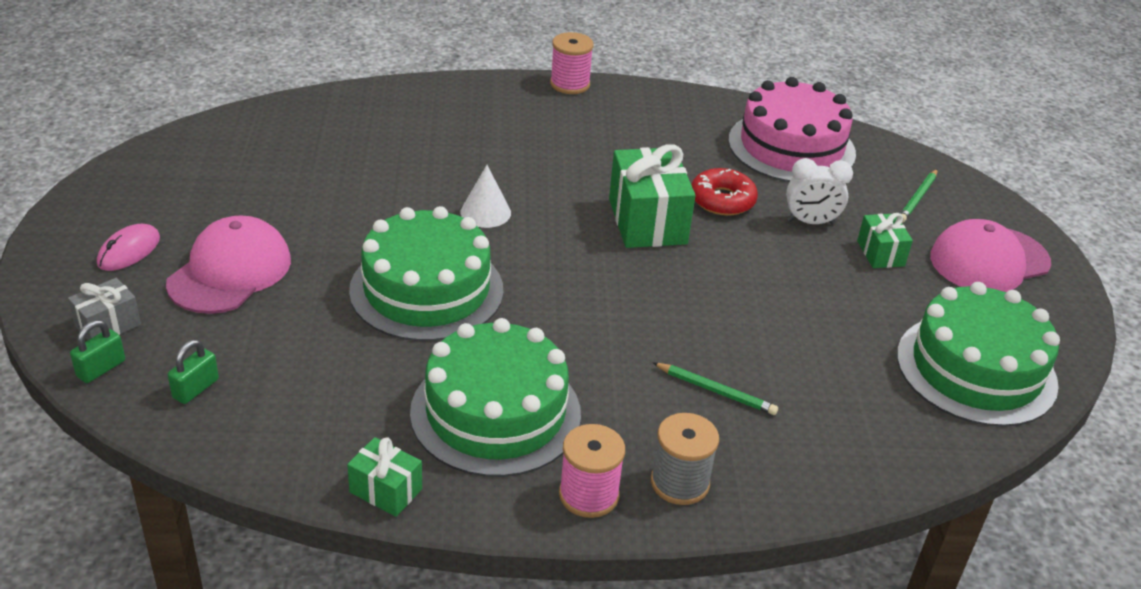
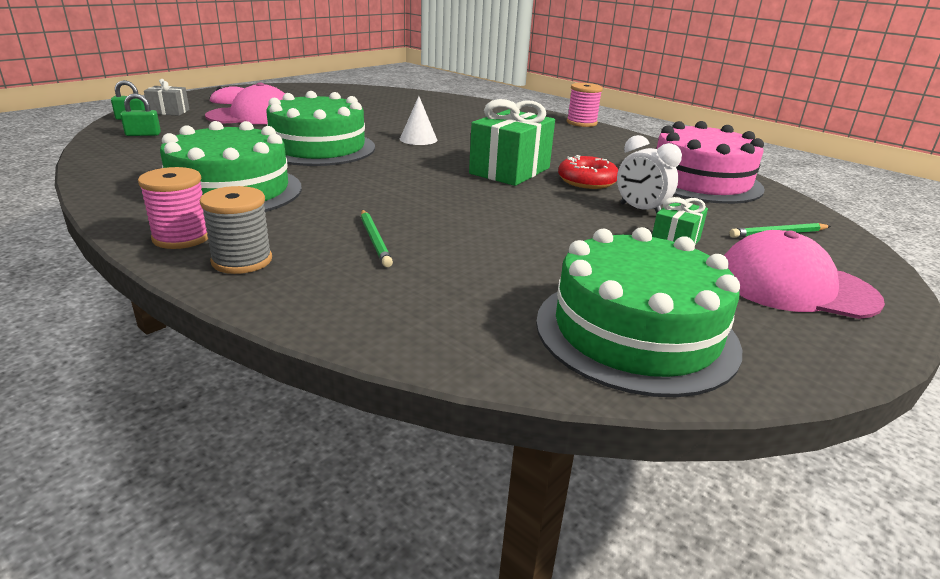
camera: 45 degrees right, 10 degrees down
green gift [347,437,422,517] -> none

